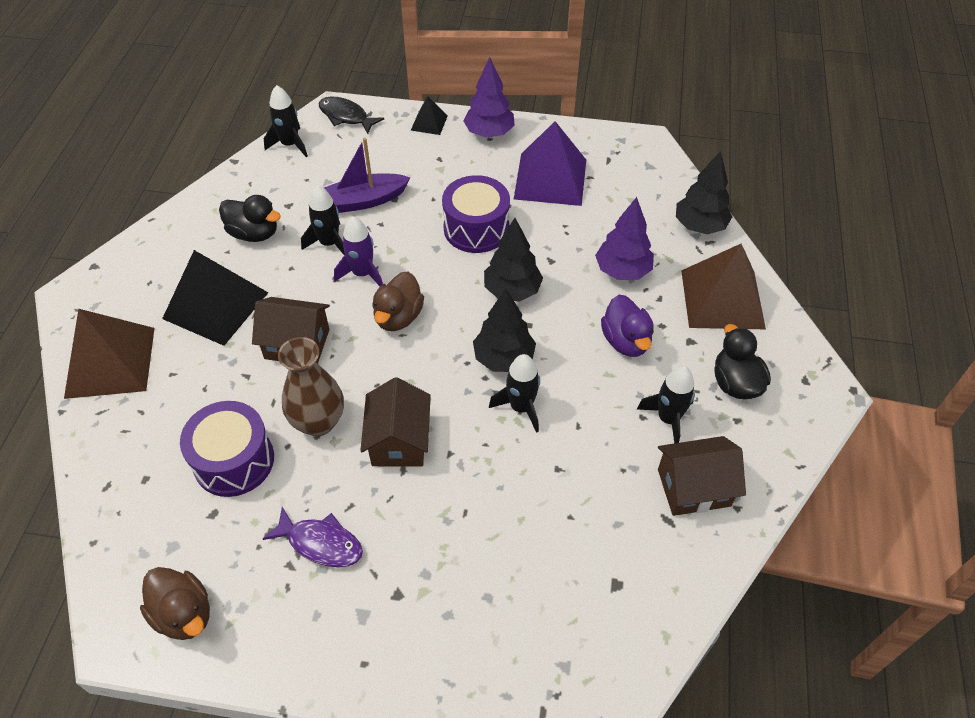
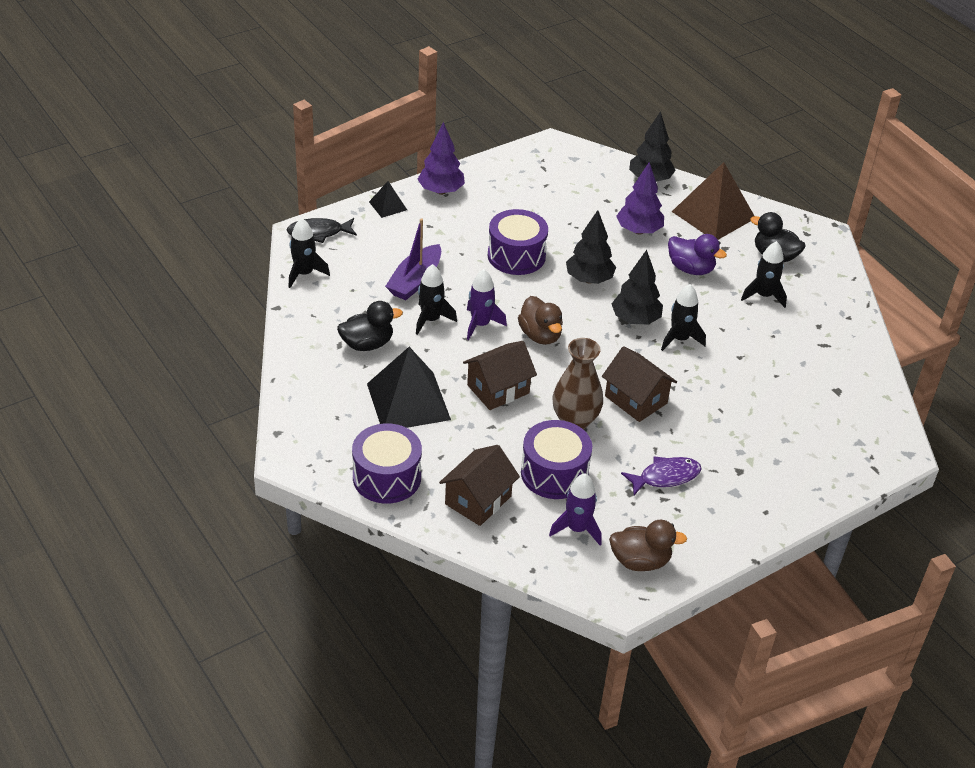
camera: 45 degrees left, 10 degrees down
brown pyramid [64,309,155,399] -> purple drum [352,423,422,503]
purple pyramid [514,121,586,206] -> none
brown house [658,436,746,516] -> brown house moved to [439,445,520,526]
none -> purple rocket [549,473,602,545]

